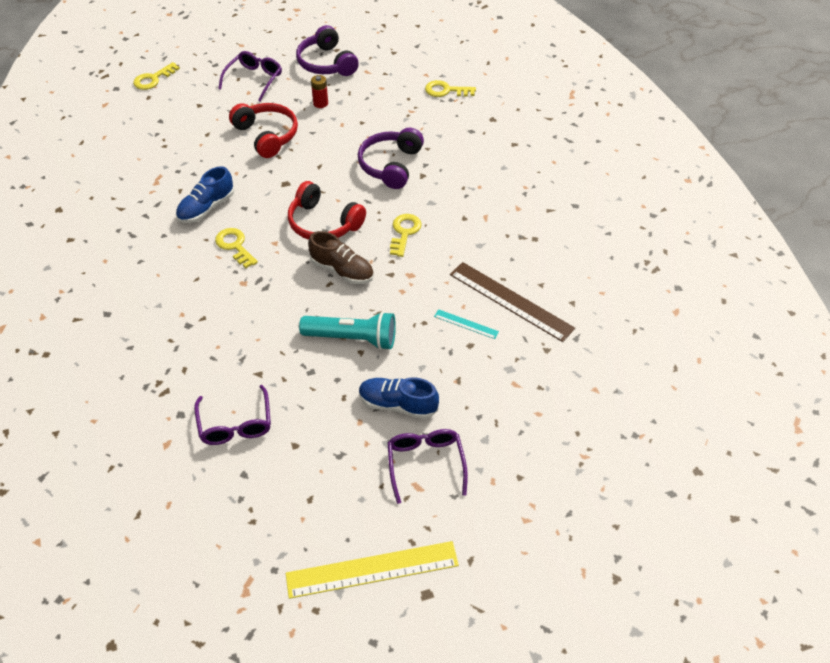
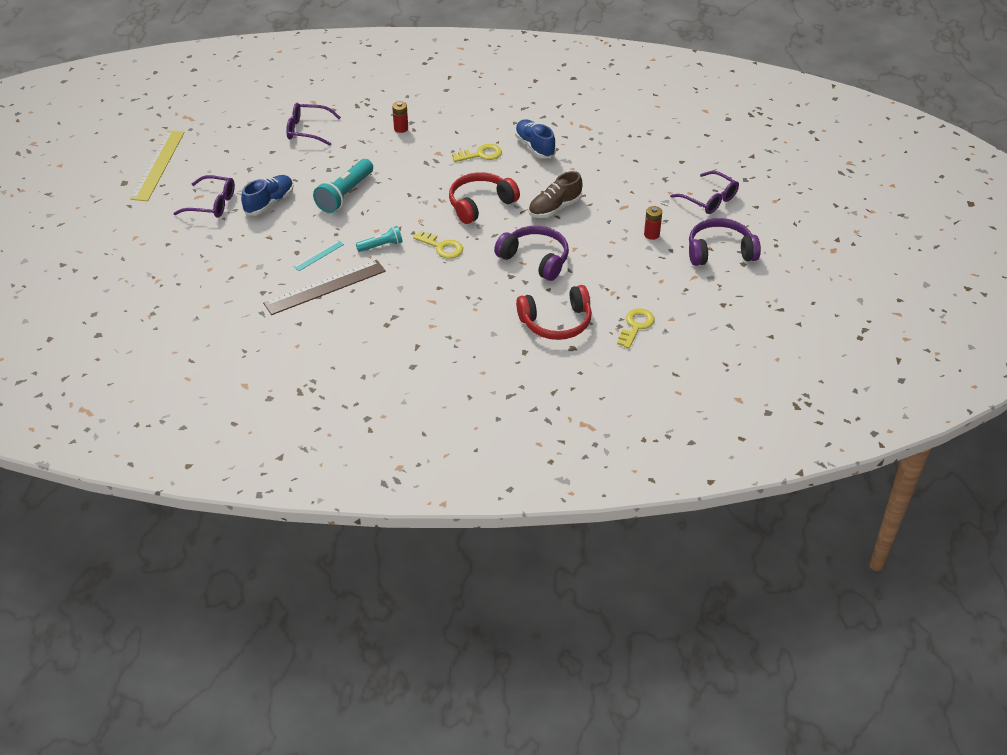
camera: 110 degrees right, 5 degrees down
yellow key [133,62,180,90] -> none
red headphones [229,103,298,158] -> red headphones moved to [516,285,592,340]
brown shoe [308,231,374,284] -> brown shoe moved to [528,171,582,218]
none -> turquoise flashlight [356,226,403,252]
none -> red battery [392,101,408,133]

